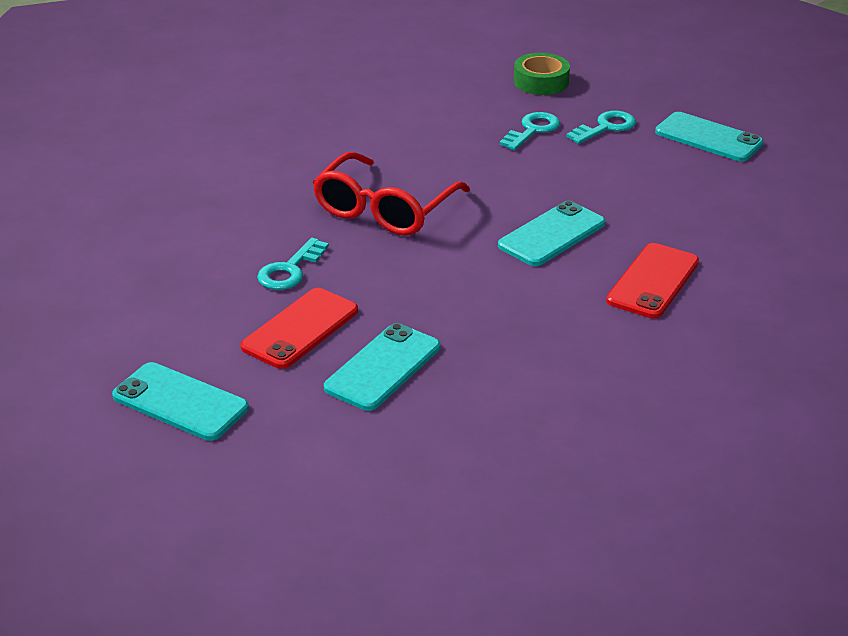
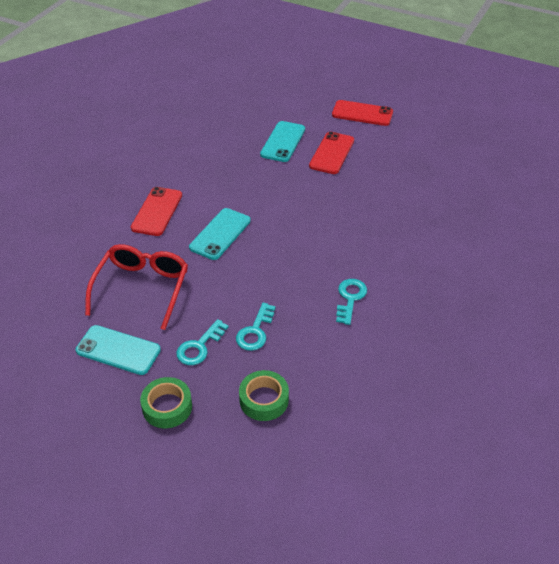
camera: 165 degrees right, 10 degrees up
turquoise phone [112,362,249,441] -> red phone [332,100,393,126]
turquoise key [257,238,329,290] -> turquoise key moved to [336,279,367,325]
red glasses [313,152,470,236] -> red glasses moved to [85,244,188,330]
none -> green tape [140,377,192,428]

